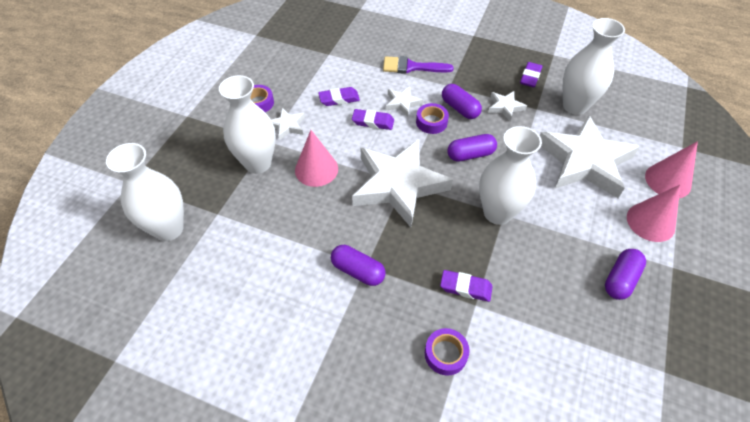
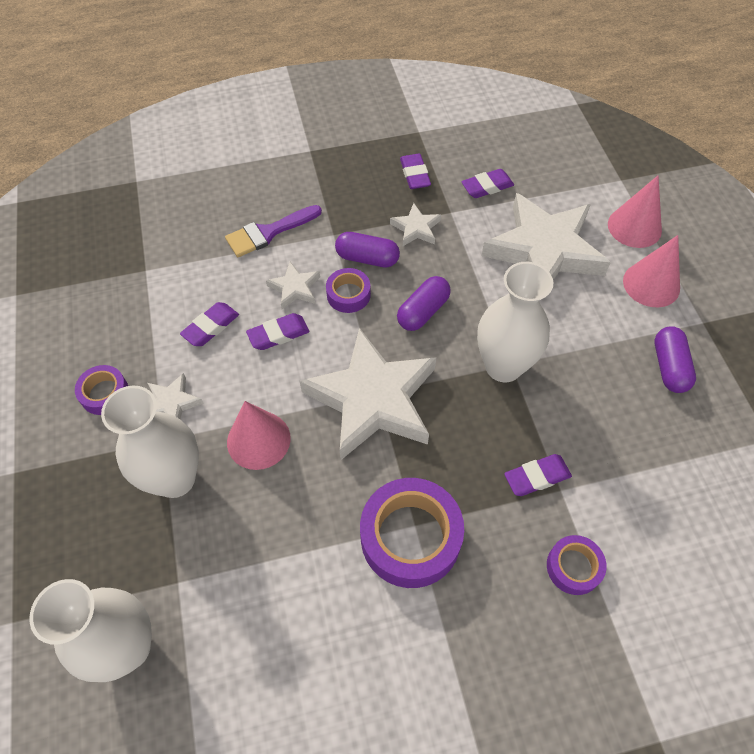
camera: 35 degrees left, 5 degrees up
purple capsule [331,245,386,286] -> purple tape [360,478,464,588]
white vase [563,18,625,115] -> purple eraser [461,169,514,198]

